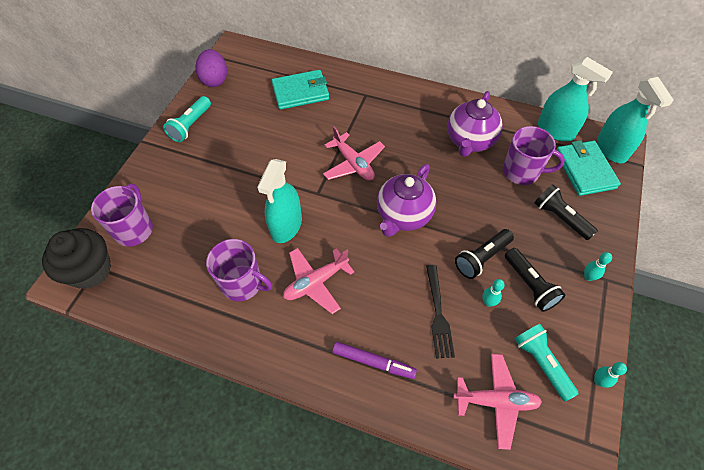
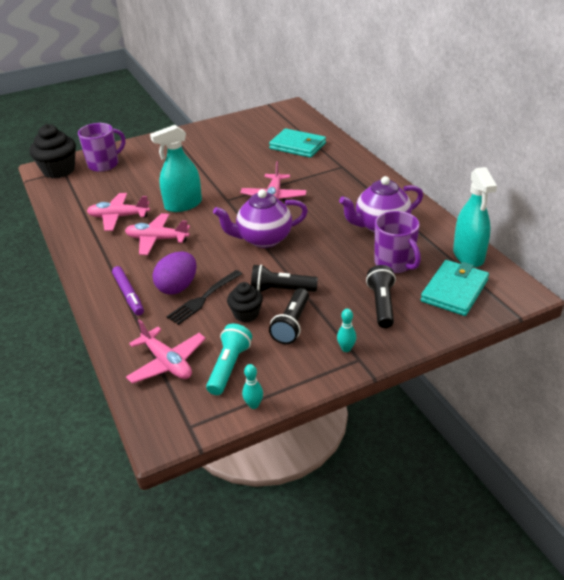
camera: 45 degrees right, 20 degrees down
turquoise flashlight [163,96,211,142] -> none
purple egg [196,49,227,87] -> purple egg moved to [153,251,196,295]
purple mug [206,239,272,301] -> pink plane [87,193,150,231]
turquoise bowling pin [482,279,505,307] -> black cupcake [227,282,263,322]
turquoise spray bottle [597,77,674,163] -> none

